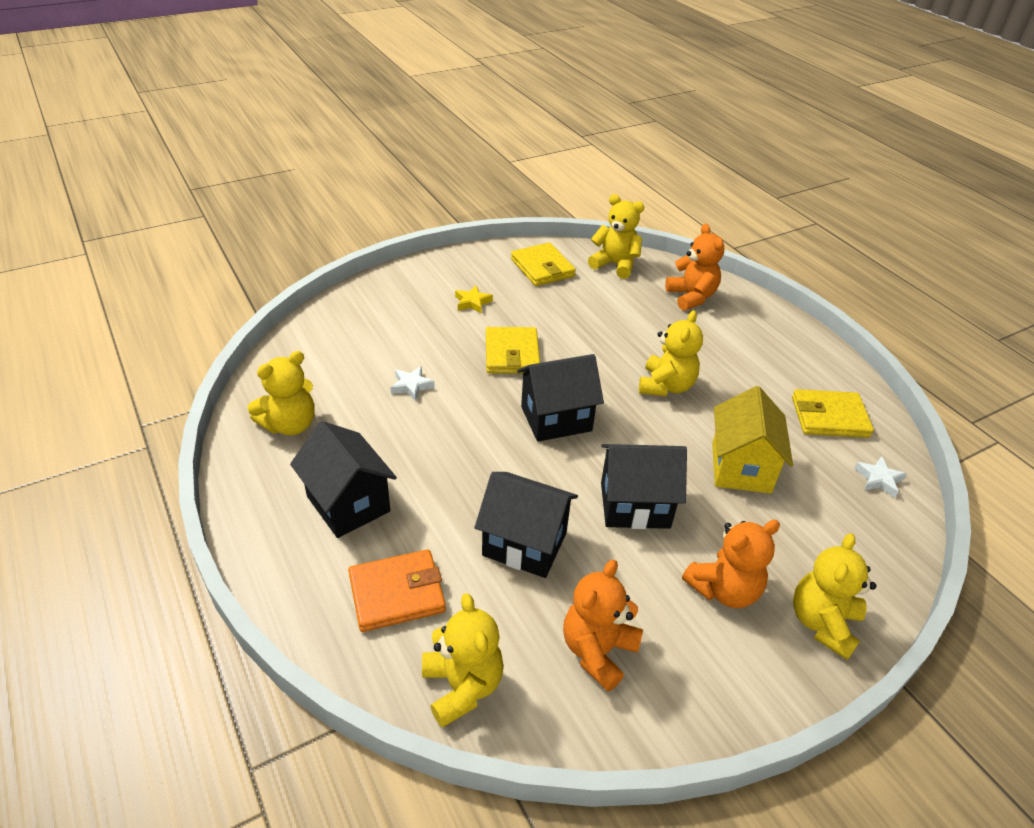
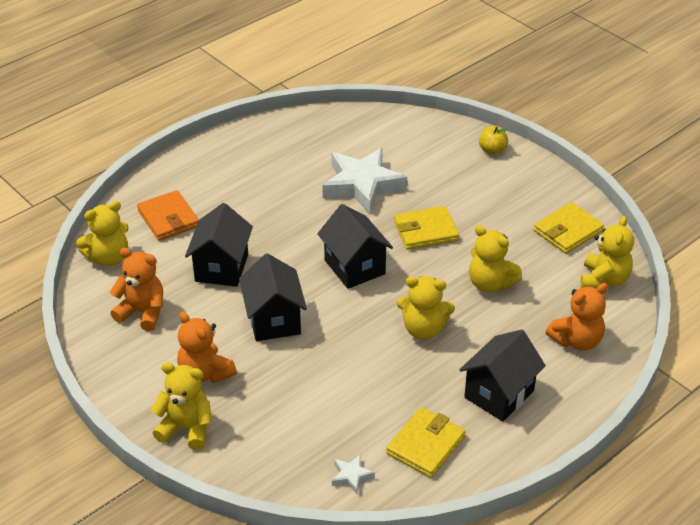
camera: 80 degrees right, 0 degrees up
yellow teddy bear [248,351,314,435] -> yellow teddy bear moved to [469,225,522,292]
black house [290,421,397,538] -> black house moved to [459,329,546,422]
white star [390,366,435,401] -> white star [322,148,407,214], size x2.43
yellow star [455,285,493,313] -> none
yellow house [712,386,793,494] -> none
yellow wallet [792,389,874,438] -> yellow wallet turned 45 degrees clockwise [386,407,466,478]
none -> yellow apple [479,126,508,154]

